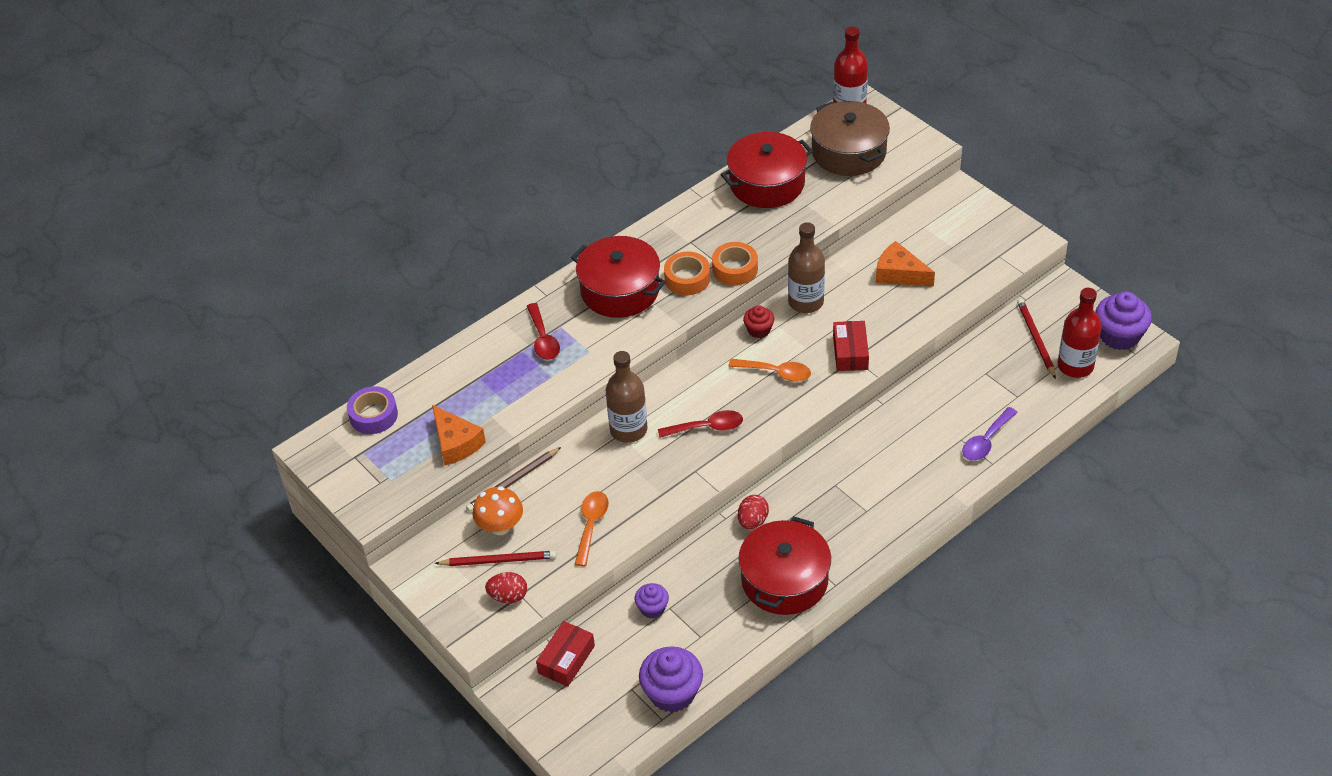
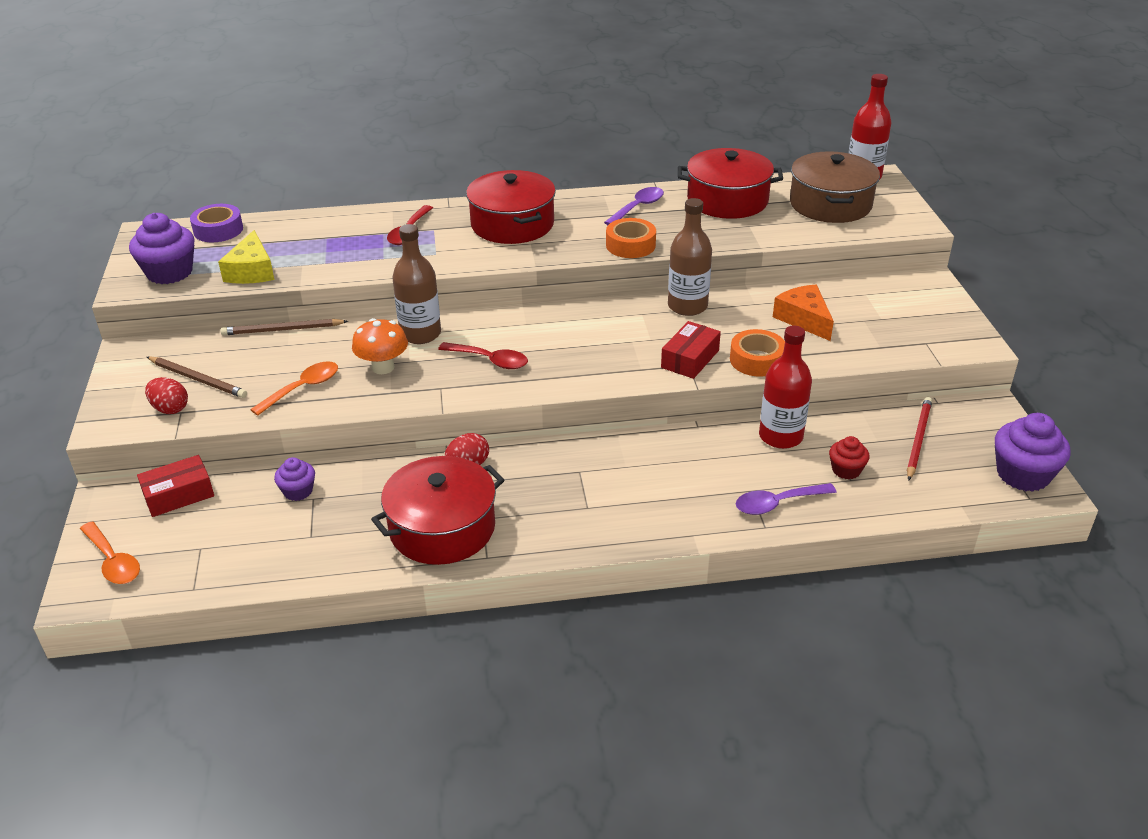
camera: 30 degrees right, 10 degrees down
orange cheese [432,405,486,465] -> yellow cheese [218,230,274,284]
red pencil [435,551,556,566] -> brown pencil [147,357,247,398]
orange mushroom [473,486,523,535] -> orange mushroom moved to [352,318,408,374]
purple cupcake [639,646,703,713] -> purple cupcake moved to [129,213,195,284]
orange tape [664,251,710,295] -> orange tape moved to [730,329,785,377]
orange spoon [728,359,811,382] -> orange spoon moved to [80,522,140,584]
red cupcake [743,306,774,338] -> red cupcake moved to [829,436,869,479]
red bottle [1058,288,1102,378] -> red bottle moved to [759,326,812,449]
none -> purple spoon [604,187,664,225]

